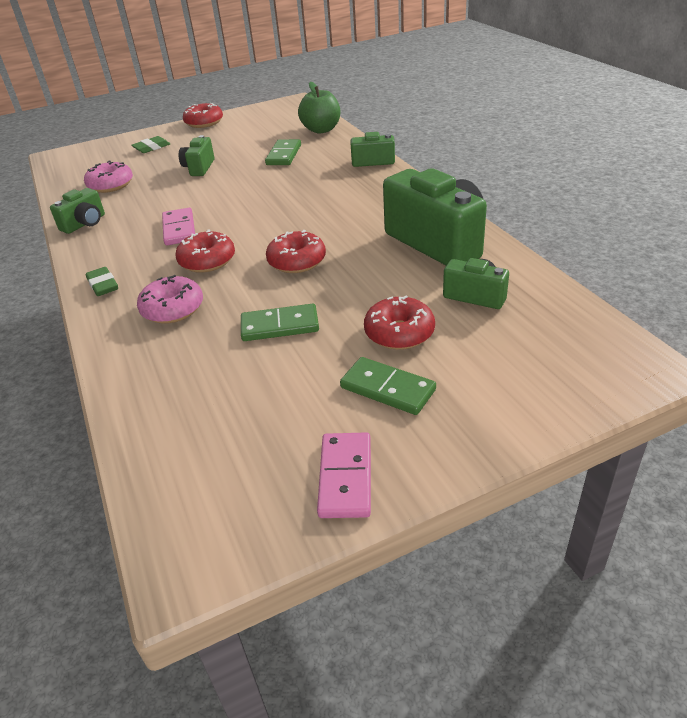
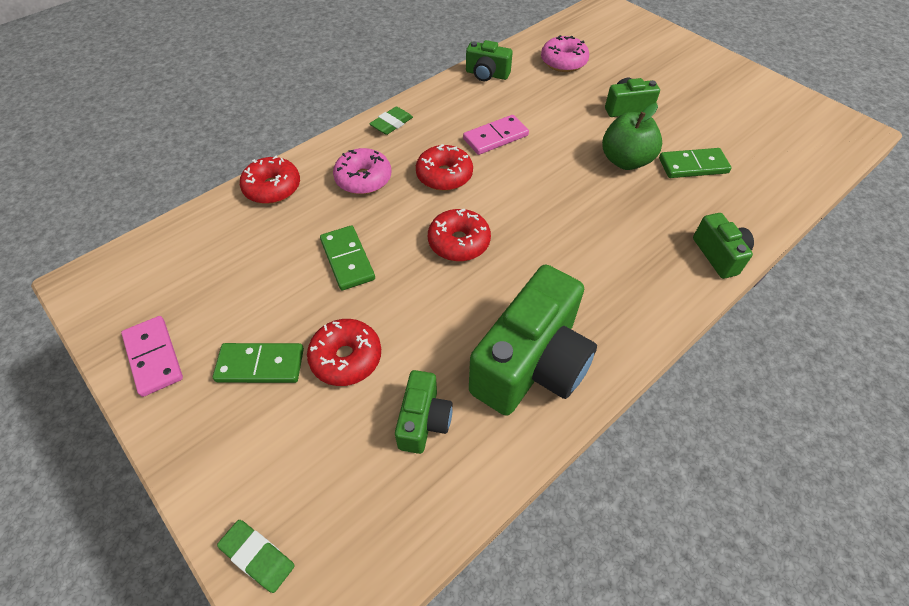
camera: 70 degrees right, 15 degrees up
green eraser [131,136,170,153] -> green eraser moved to [217,520,295,593]
red donut [183,103,223,128] -> red donut moved to [240,156,300,204]
green apple [298,82,340,134] -> green apple moved to [602,103,662,170]
pink domino [317,432,371,518] -> pink domino turned 75 degrees clockwise [121,316,183,397]
green domino [340,357,436,415] -> green domino turned 75 degrees clockwise [213,343,304,383]

